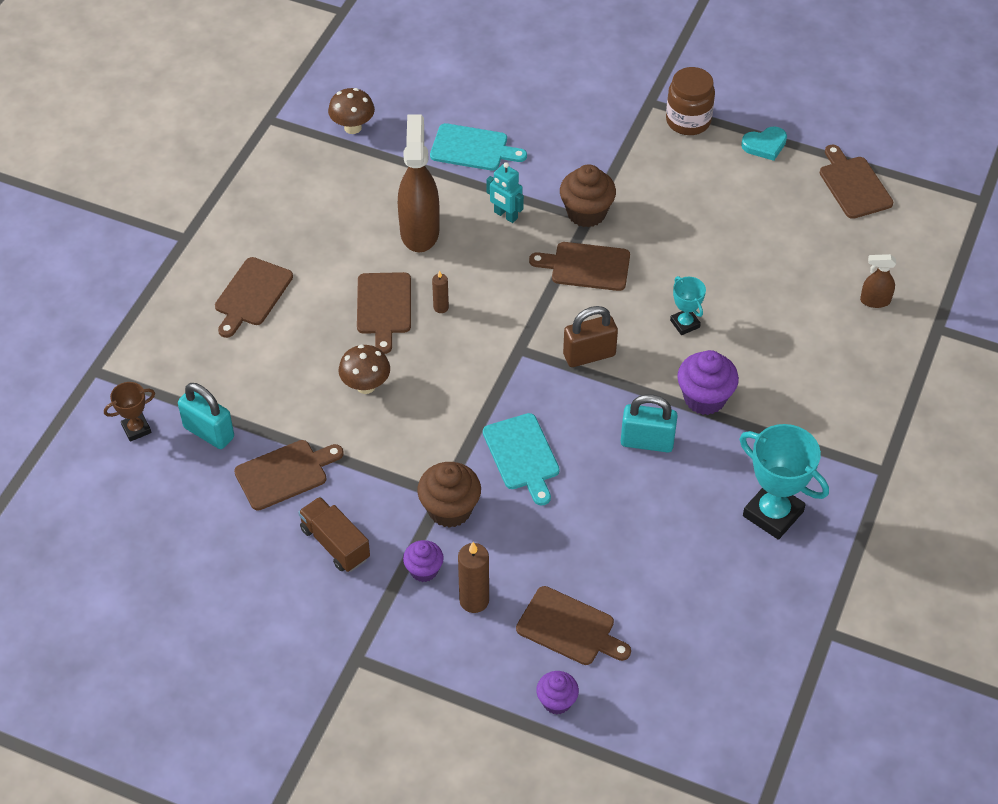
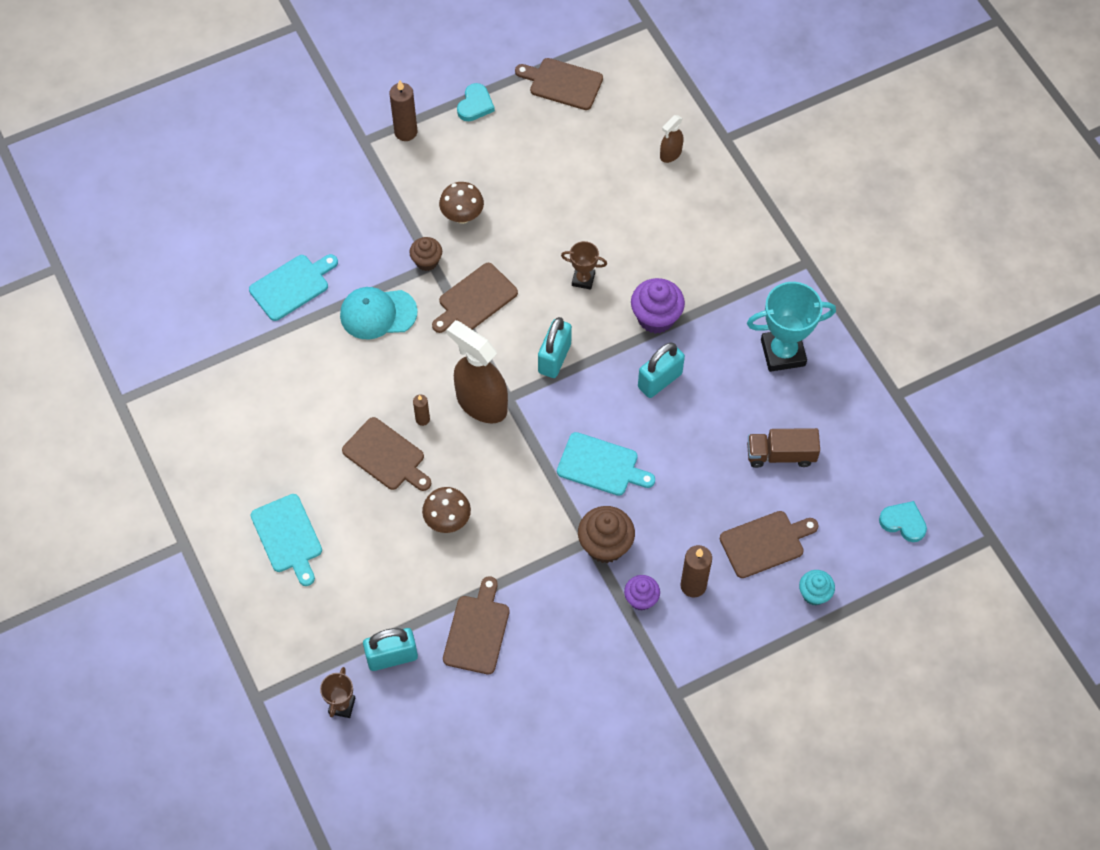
camera: 50 degrees left, 10 degrees up
brown cutting board [215,257,293,338] -> turquoise cutting board [251,494,322,586]
brown truck [298,497,370,572] -> brown truck moved to [747,428,820,468]
brown mushroom [328,88,375,134] -> brown mushroom moved to [439,182,484,224]
brown spray bottle [398,114,440,252] -> brown spray bottle moved to [446,320,508,424]
turquoise robot [486,162,524,223] -> turquoise cap [340,287,418,339]
purple cupcake [536,671,579,714] -> turquoise cupcake [799,570,835,605]
brown cupcake [560,164,616,227] -> brown cupcake [409,237,442,271], size x0.62
brown padlock [563,306,618,367] -> turquoise padlock [538,317,572,378]
brown jar [666,67,715,135] -> brown candle [389,80,418,141]
turquoise trophy [670,276,706,335] -> brown trophy [561,241,607,290]
none -> turquoise heart [879,501,927,542]

